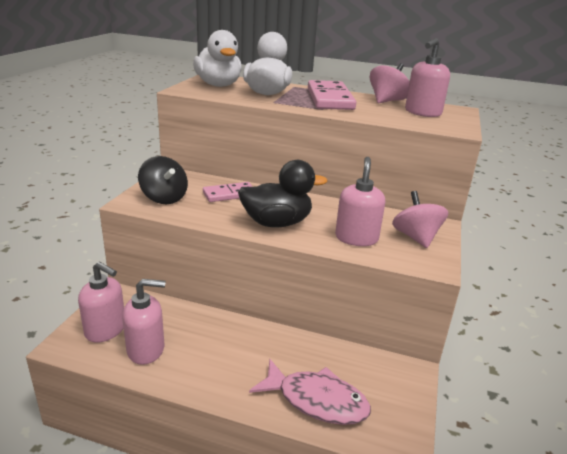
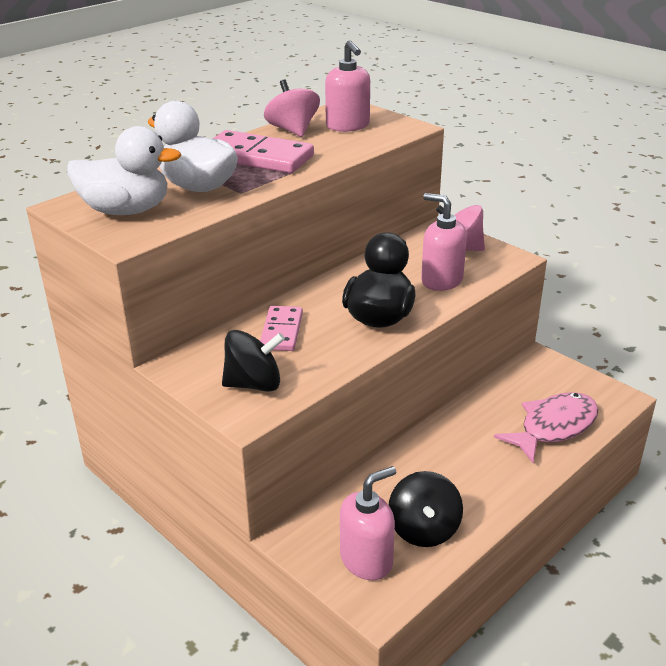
camera: 60 degrees left, 5 degrees up
pink soap dispenser [122,279,166,365] -> black spinning top [389,471,463,547]

